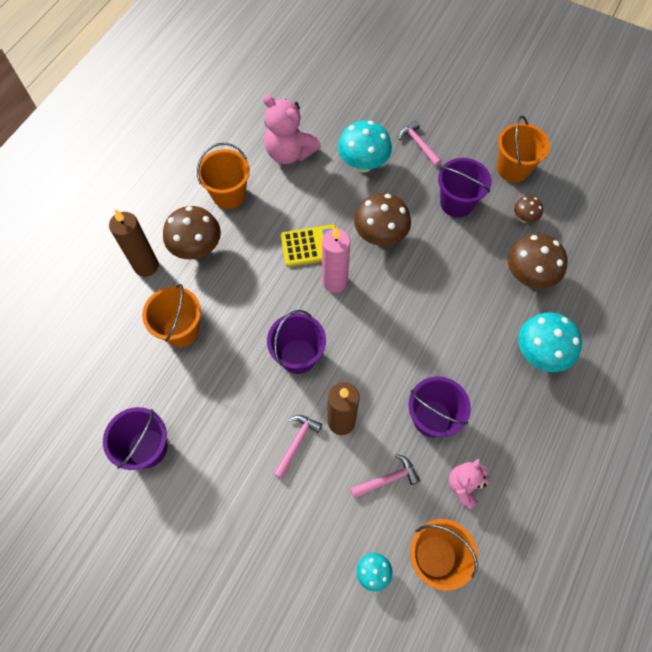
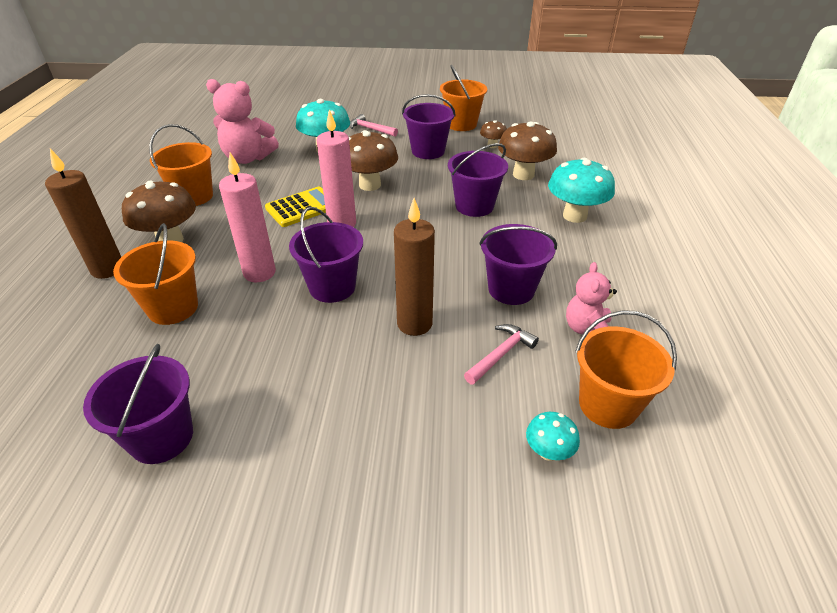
camera: 25 degrees left, 25 degrees down
pink hammer [274,415,322,479] -> none
none -> pink candle [219,152,276,282]
none -> purple bucket [448,143,508,217]

